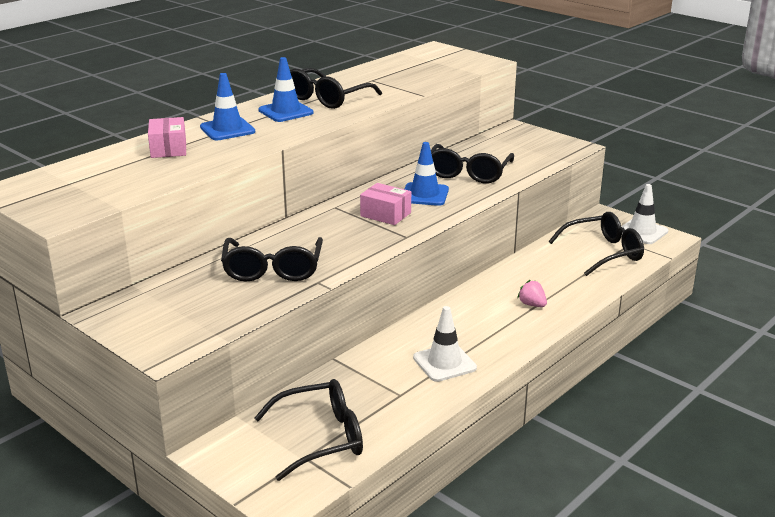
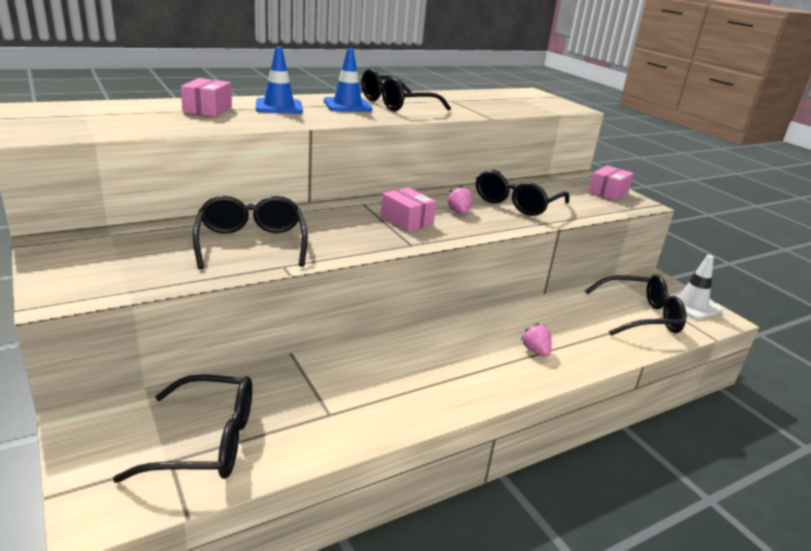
camera: 15 degrees right, 0 degrees up
black glasses [221,237,323,282] -> black glasses turned 150 degrees clockwise [193,196,308,269]
blue traffic cone [404,142,449,206] -> pink strawberry [448,186,473,214]
white traffic cone [413,306,477,382] -> none
none -> pink box [588,165,634,201]

